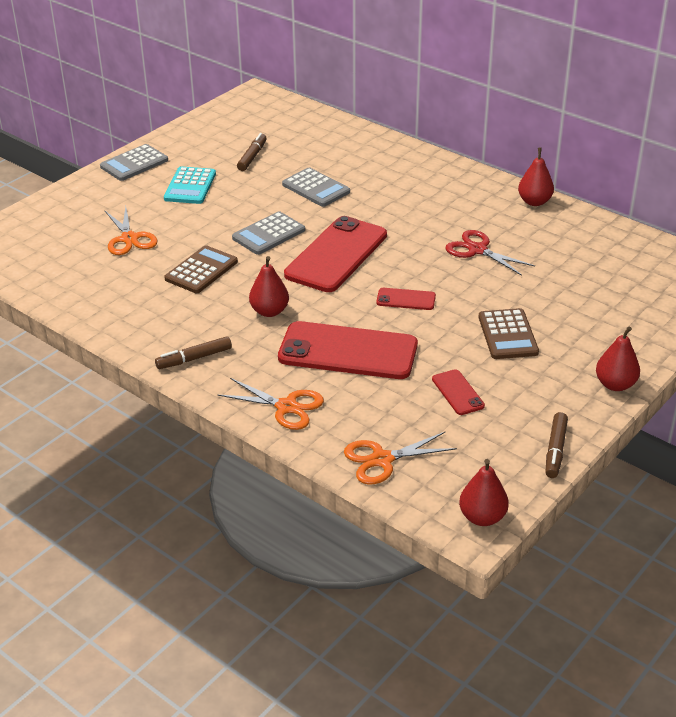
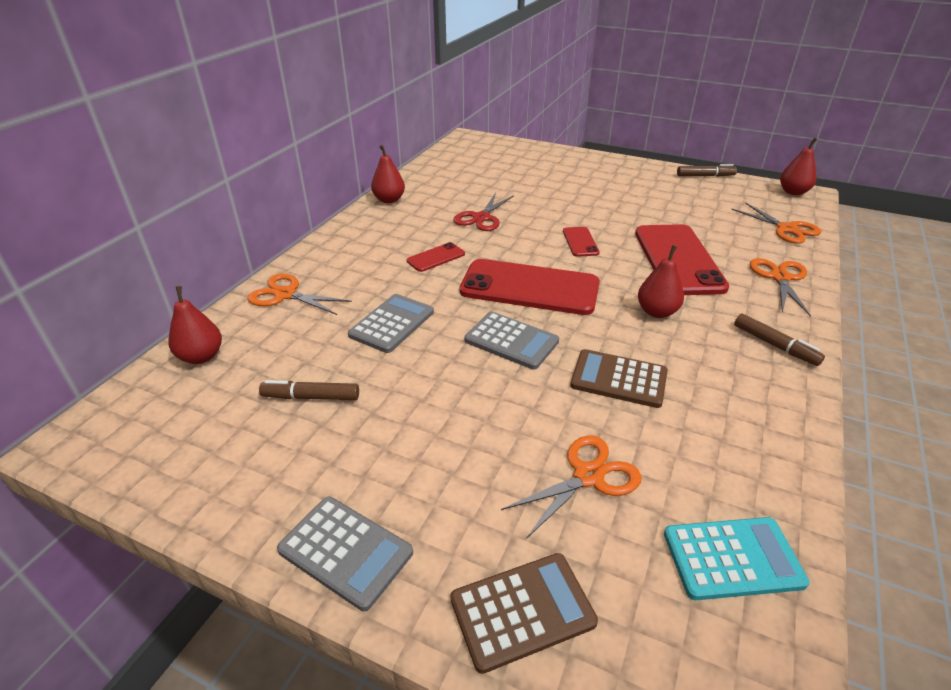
camera: 105 degrees left, 0 degrees up
turquoise calculator [164,166,216,204] -> turquoise calculator moved to [664,517,810,600]
red phone [432,369,485,415] -> red phone moved to [407,242,465,272]
brown calculator [479,308,539,359] -> brown calculator moved to [450,553,598,674]
red pear [596,326,640,391] -> red pear moved to [168,286,222,364]
none -> orange scissors [247,273,352,315]

